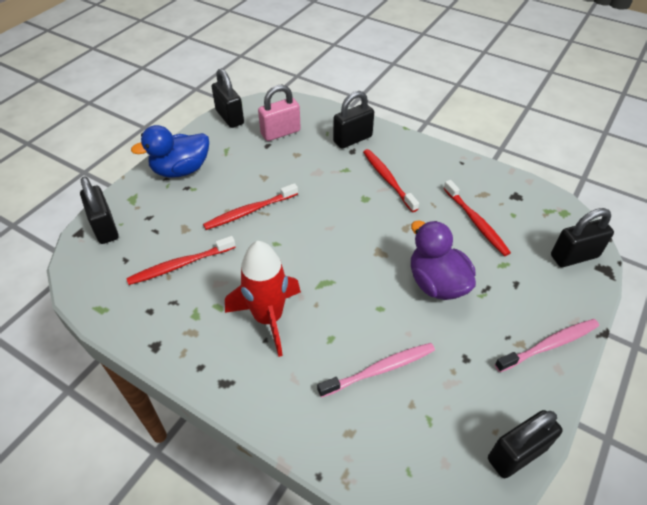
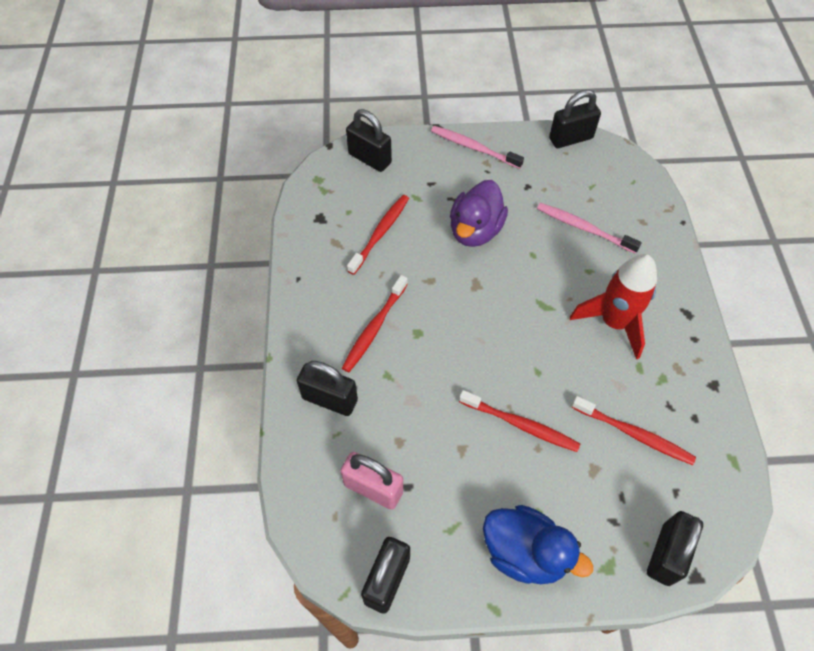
camera: 125 degrees left, 10 degrees up
black padlock [488,410,563,478] -> black padlock turned 45 degrees counterclockwise [549,90,601,148]

